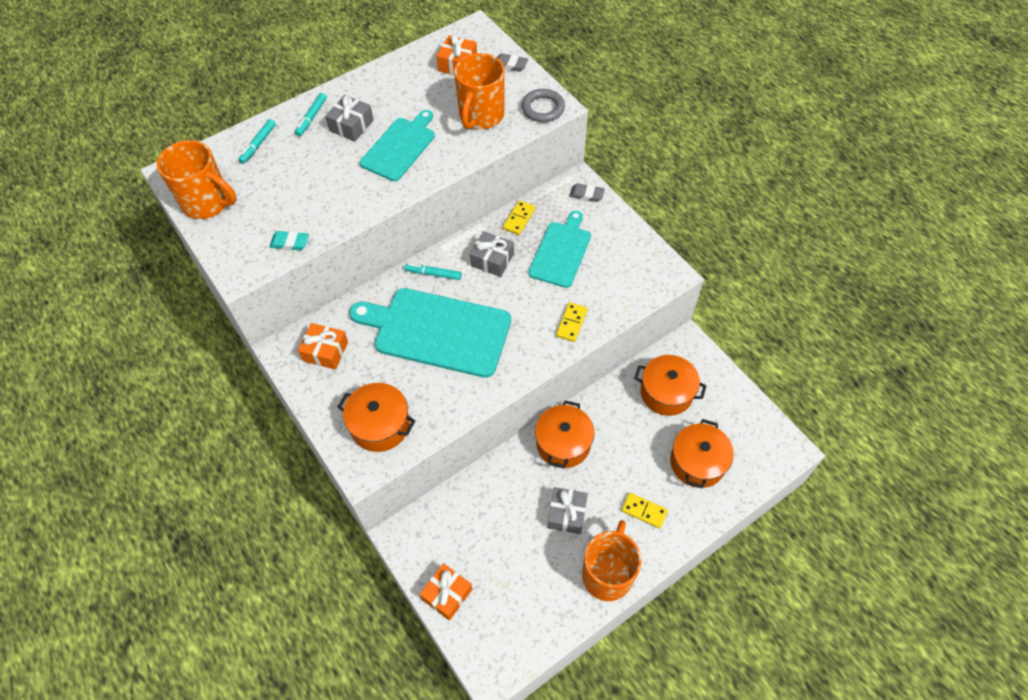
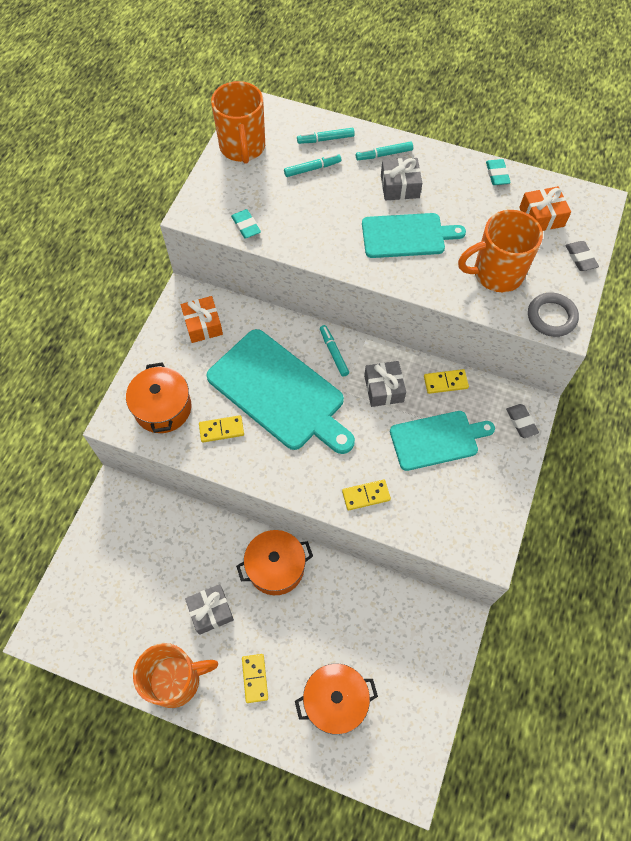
camera: 55 degrees right, 5 degrees up
turquoise cutting board [349,288,511,378] -> turquoise cutting board turned 150 degrees clockwise [206,329,355,454]
orange gift [420,563,472,621] -> none
orange pot [634,355,706,416] -> none
none -> yellow domino [199,415,244,443]
none -> turquoise marker [284,154,341,177]
none -> turquoise eraser [486,159,511,185]

